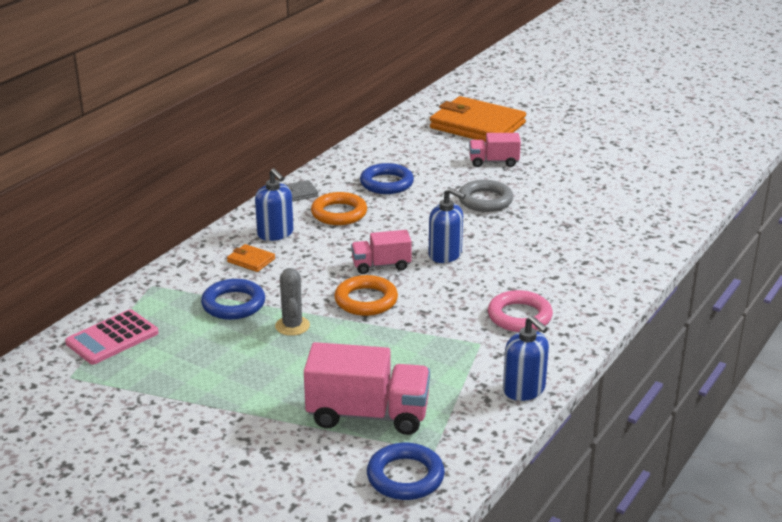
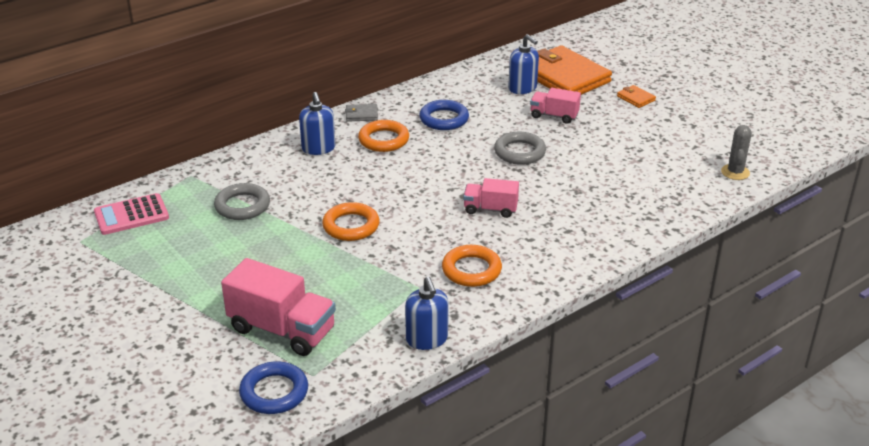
camera: 20 degrees right, 5 degrees up
blue ring [201,279,265,320] -> grey ring [214,183,270,220]
orange wallet [227,244,275,272] -> orange wallet moved to [617,85,656,108]
grey cactus [275,268,310,336] -> grey cactus moved to [721,125,752,180]
pink truck [351,230,412,274] -> pink truck moved to [463,178,519,218]
blue soap dispenser [429,188,466,263] -> blue soap dispenser moved to [508,34,539,94]
pink ring [488,290,553,332] -> orange ring [442,245,502,287]

